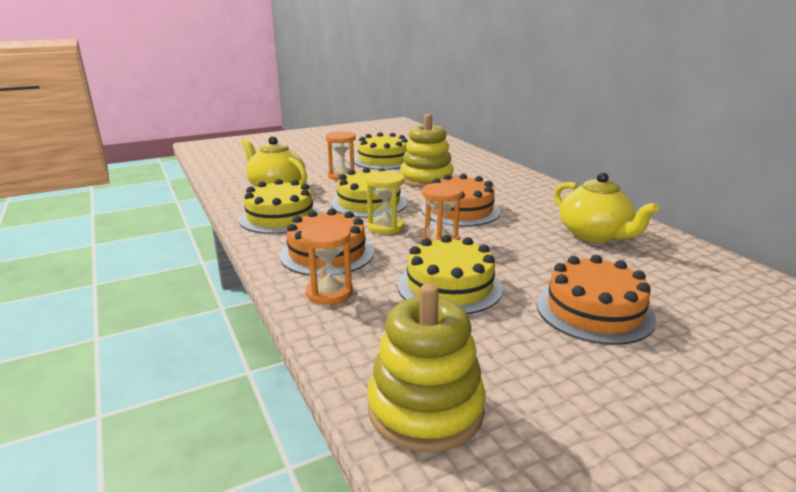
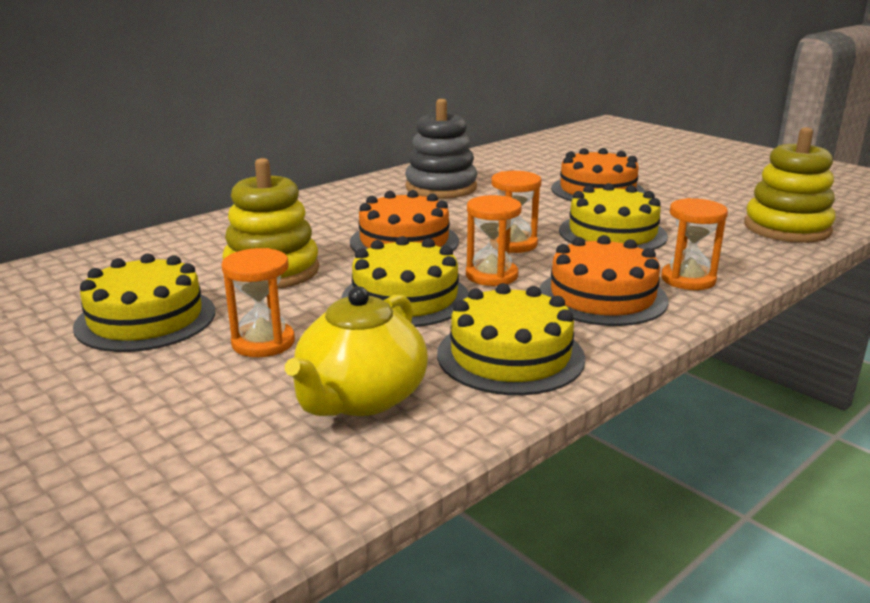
camera: 105 degrees left, 0 degrees up
yellow hourglass [366,171,404,234] -> orange hourglass [466,195,522,286]
yellow teapot [554,172,659,243] -> grey stacking toy [405,99,477,199]

